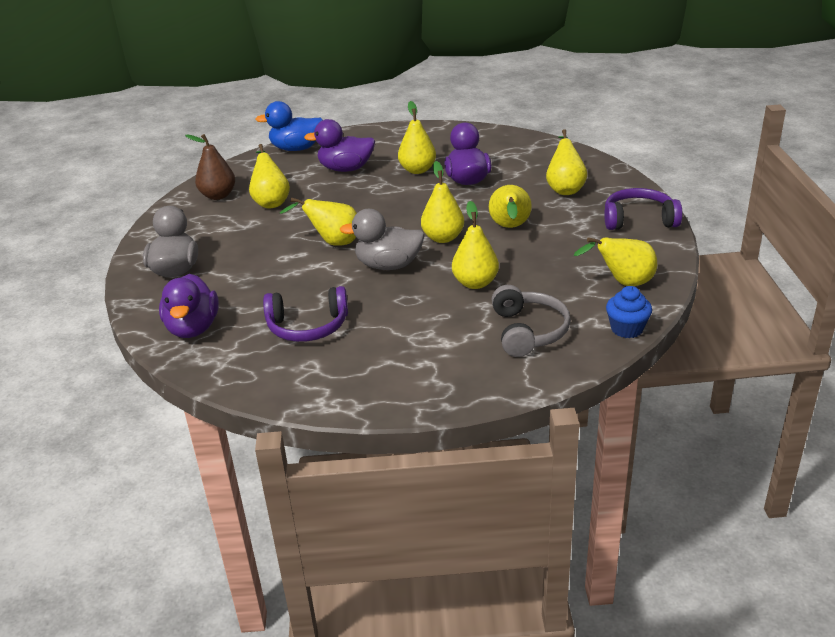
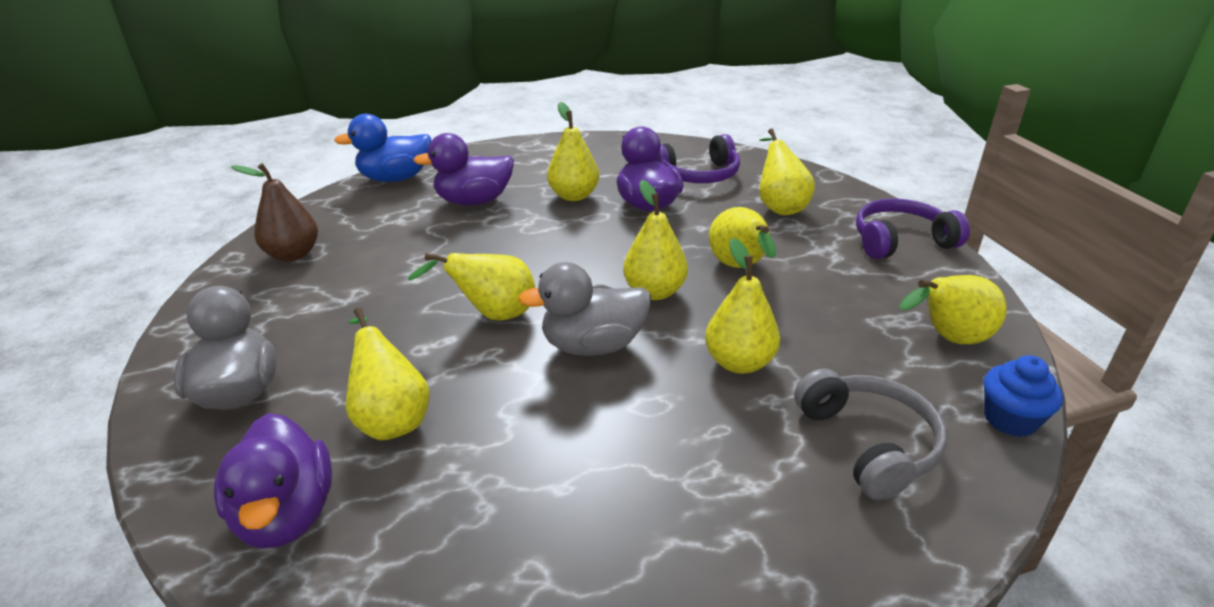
camera: 15 degrees left, 0 degrees up
yellow pear [249,144,290,208] -> yellow pear moved to [346,307,430,440]
purple headphones [263,286,348,342] -> purple headphones moved to [657,134,740,183]

